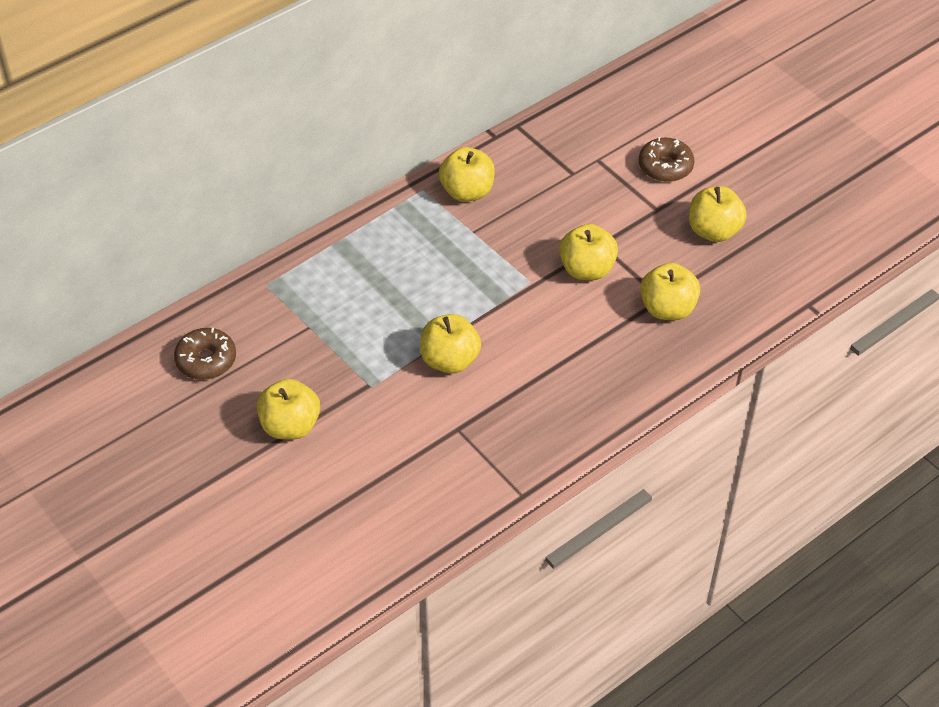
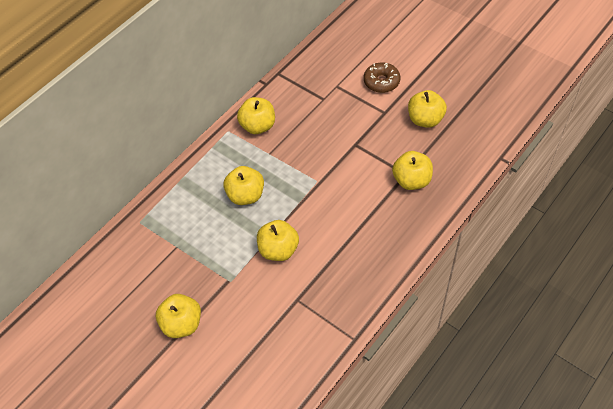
camera: 10 degrees left, 5 degrees up
brown donut [174,328,236,380] -> none
yellow apple [559,224,618,280] -> yellow apple moved to [223,166,264,205]

